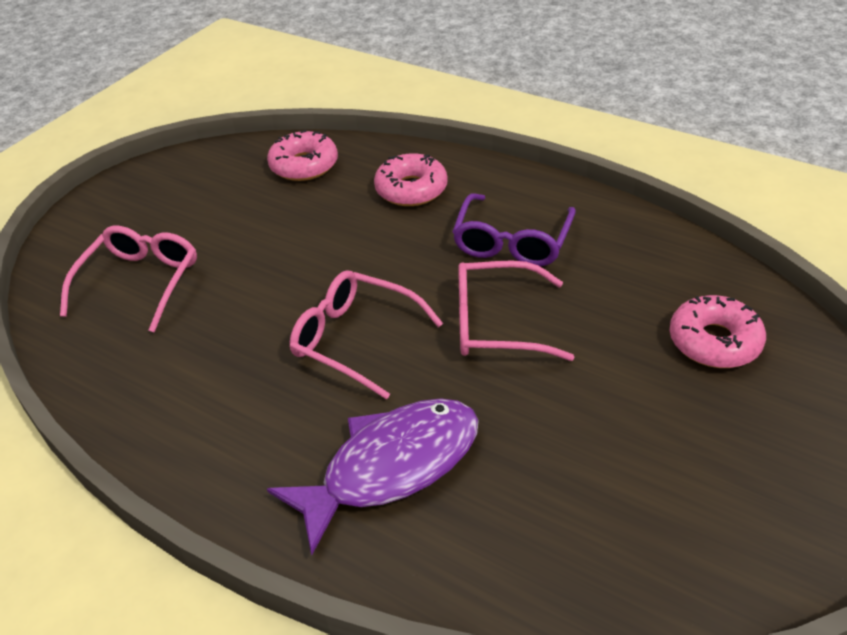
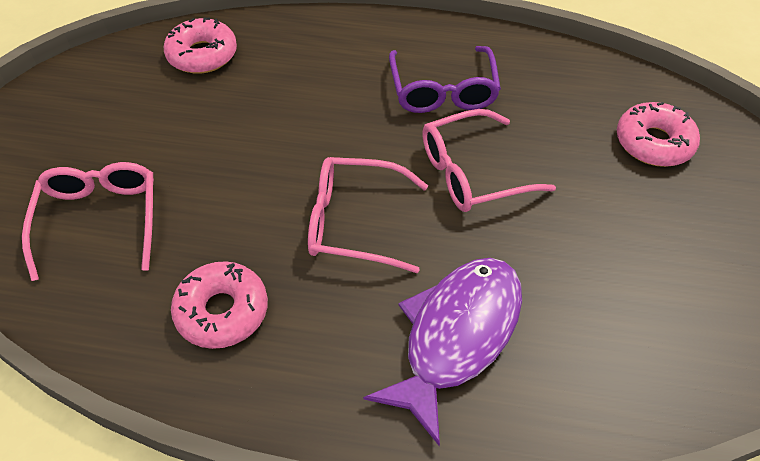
camera: 25 degrees left, 10 degrees up
pink donut [374,153,448,206] -> pink donut moved to [171,261,268,349]

